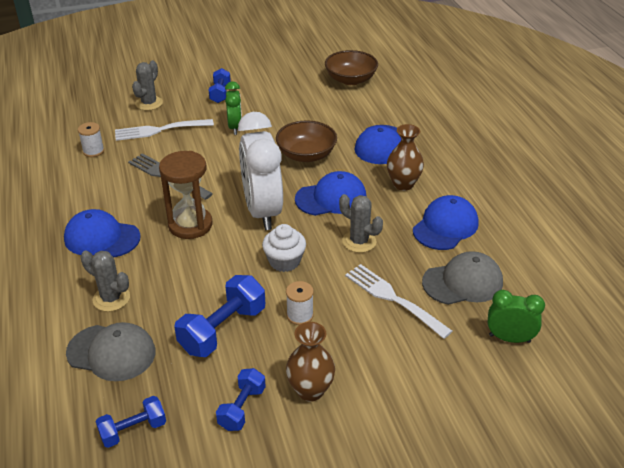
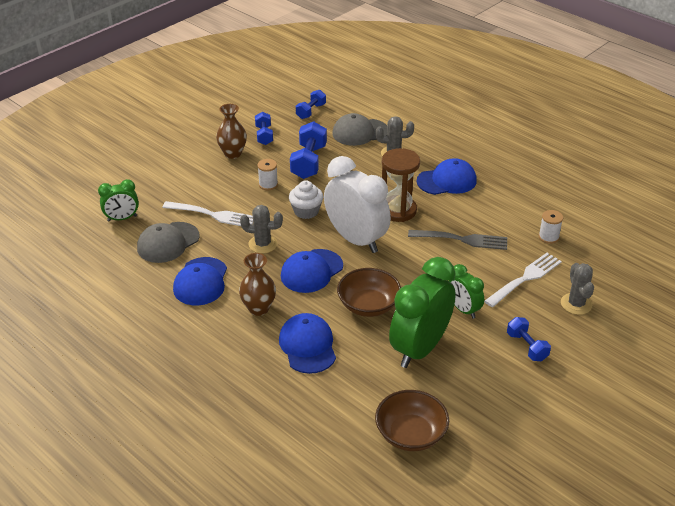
camera: 150 degrees right, 0 degrees up
none -> green clock [389,257,456,368]

